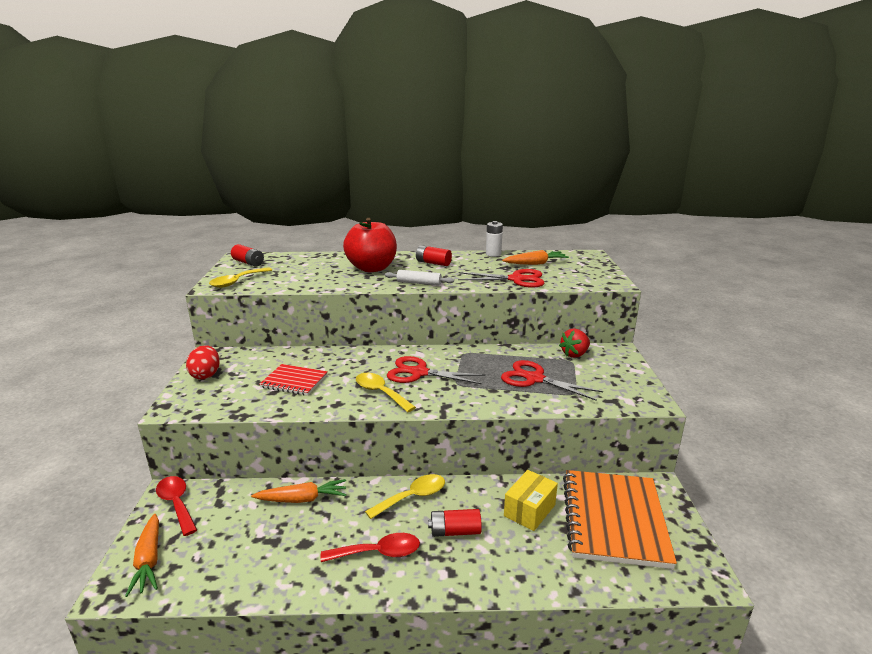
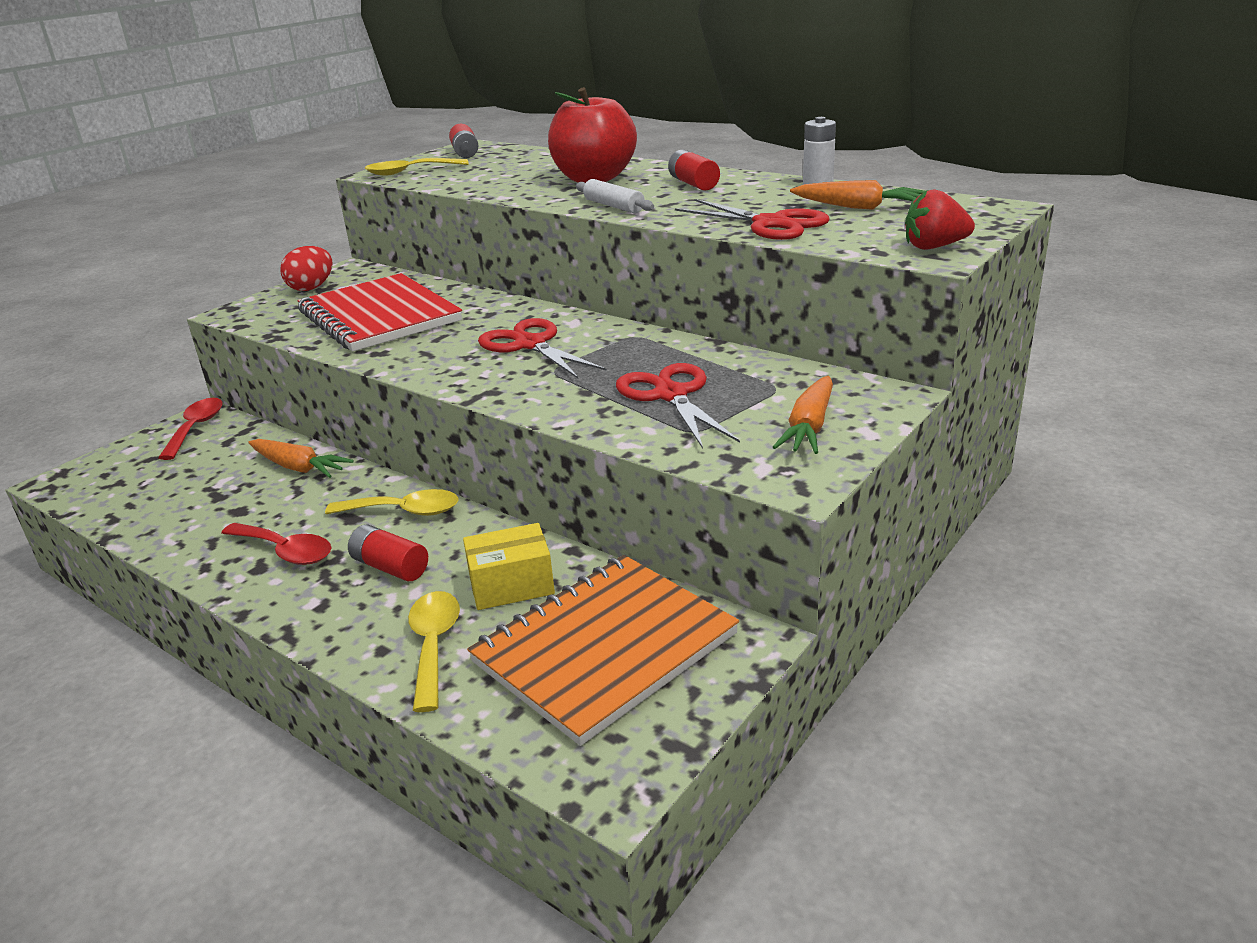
camera: 40 degrees right, 5 degrees up
orange carrot [125,514,159,597] -> orange carrot moved to [773,376,833,454]
red notebook [260,364,328,396] -> red notebook [298,273,462,352], size x1.86
yellow spoon [356,373,416,412] -> yellow spoon moved to [408,591,460,712]
red strawberry [559,328,590,358] -> red strawberry moved to [905,189,975,250]

